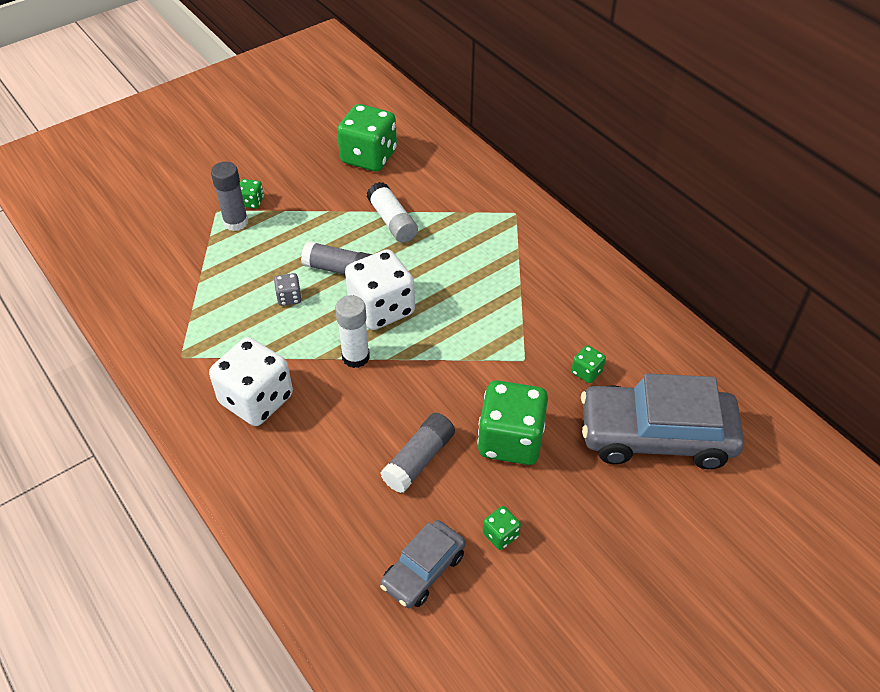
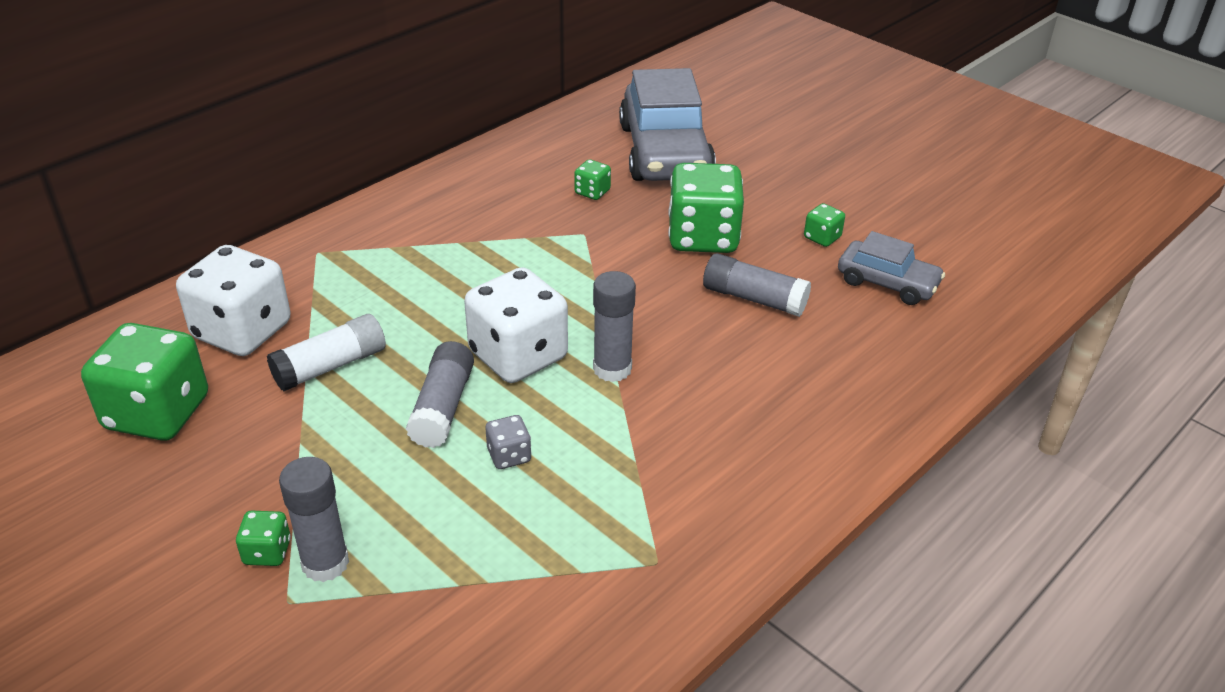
camera: 100 degrees left, 10 degrees down
white dice [209,337,293,426] -> white dice moved to [176,245,291,356]
white glue stick [335,295,370,368] -> grey glue stick [593,271,636,382]

